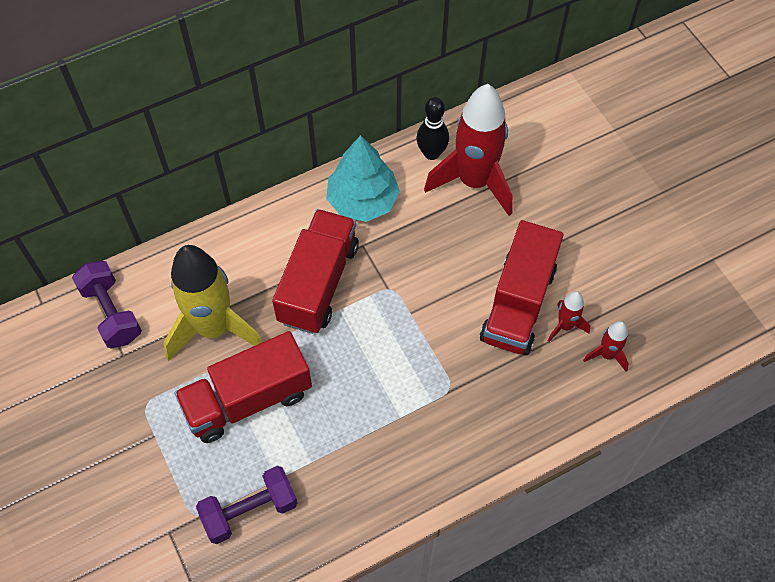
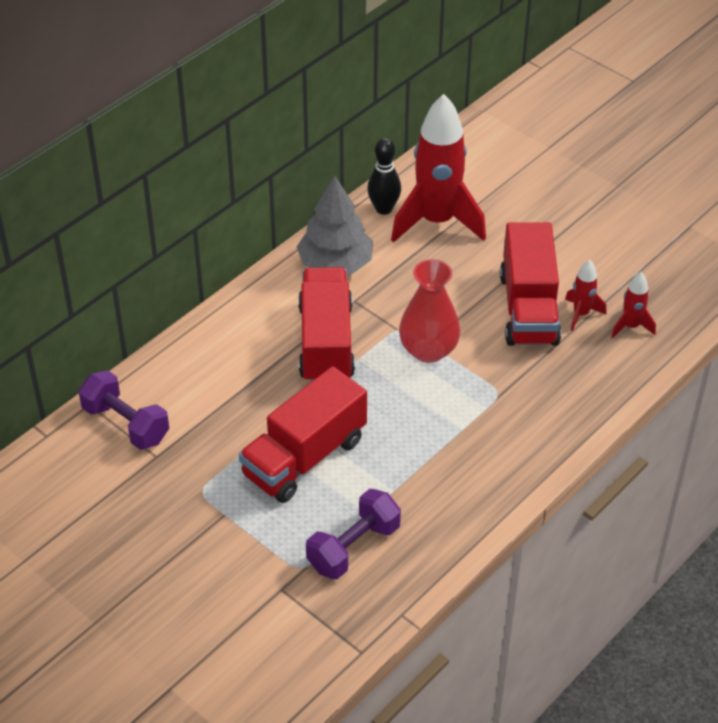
camera: 20 degrees left, 15 degrees down
yellow rocket [163,245,262,361] -> none
turquoise tree [326,135,400,222] -> grey tree [297,176,373,274]
none -> red vase [399,259,460,363]

